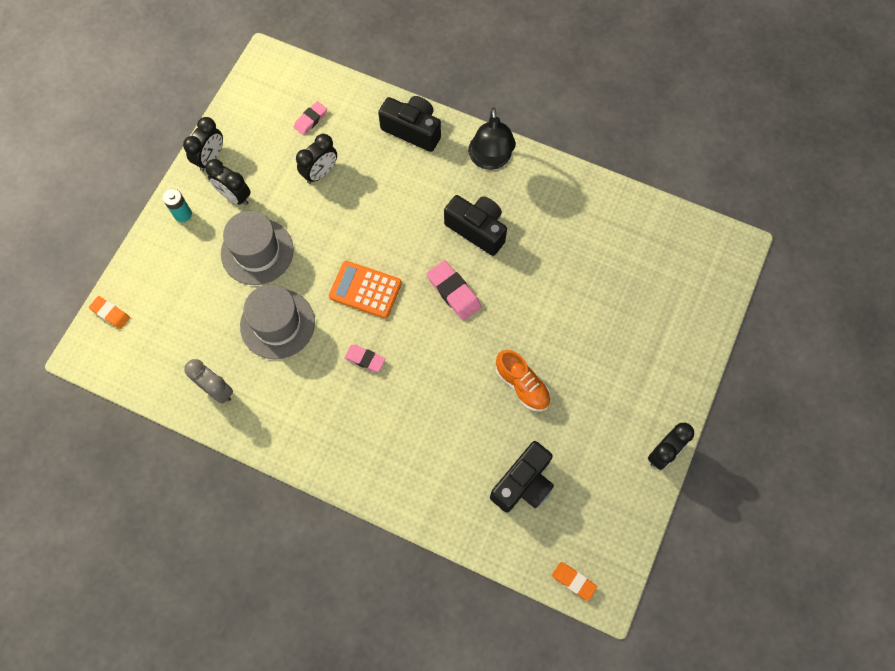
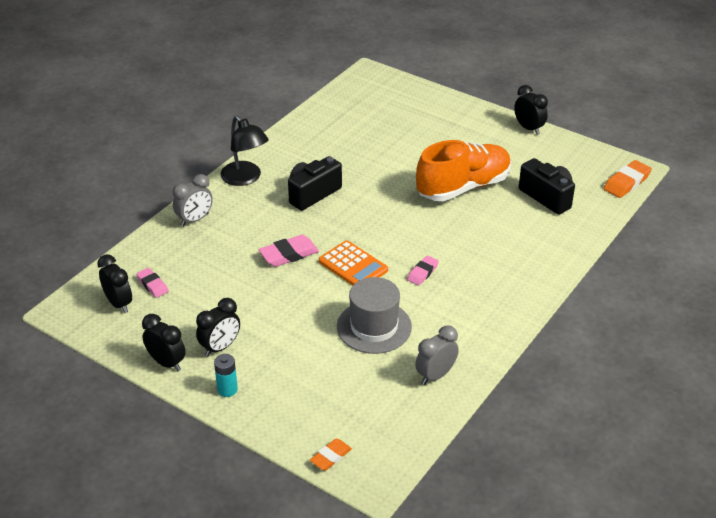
camera: 80 degrees left, 30 degrees down
grey hat [221,211,294,285] -> none
black clock [296,134,337,184] -> black clock moved to [97,254,132,313]
orange calculator [329,261,402,318] -> orange calculator turned 75 degrees counterclockwise [319,241,388,286]
black camera [378,96,441,152] -> grey clock [172,174,213,226]
pink eraser [427,260,481,321] -> pink eraser moved to [259,235,319,267]
black lamp [468,107,516,170] -> black lamp turned 45 degrees clockwise [220,116,269,186]
orange shoe [496,350,551,412] -> orange shoe [416,140,511,201], size x1.82
orange eraser [552,562,597,601] -> orange eraser [603,160,652,198], size x1.56

